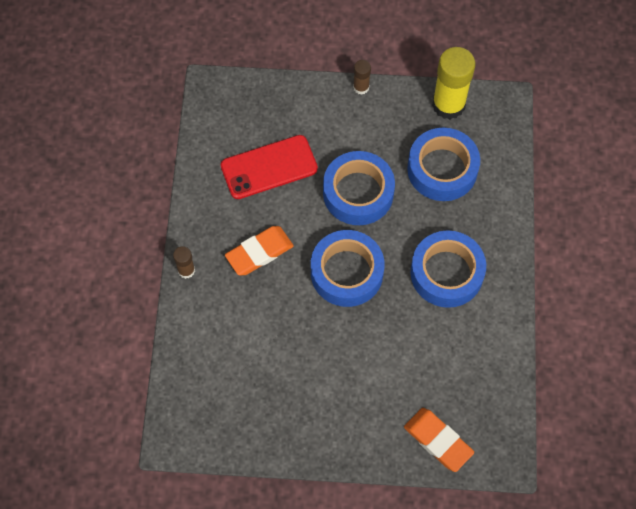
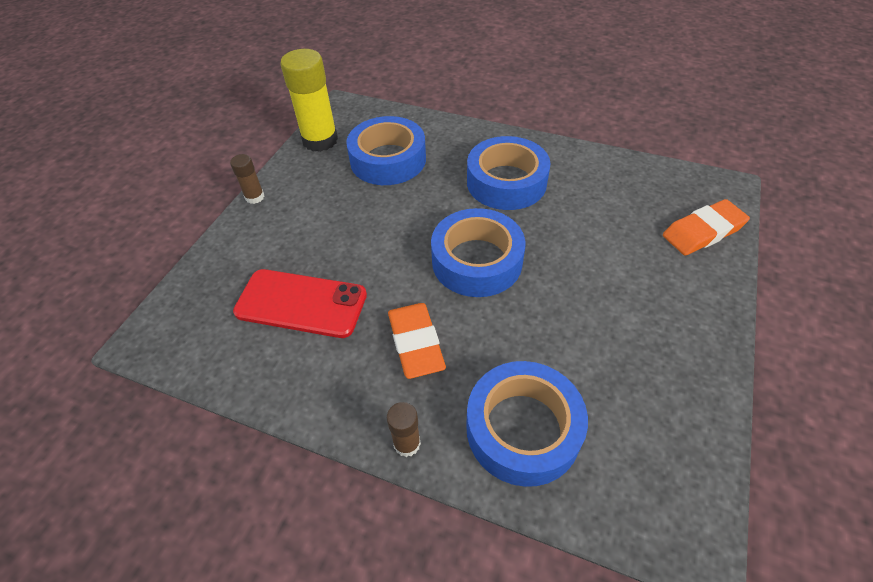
camera: 70 degrees left, 15 degrees down
red phone [221,135,318,199] -> red phone turned 75 degrees counterclockwise [233,269,367,338]
blue tape [323,151,395,225] -> blue tape moved to [466,361,588,487]

